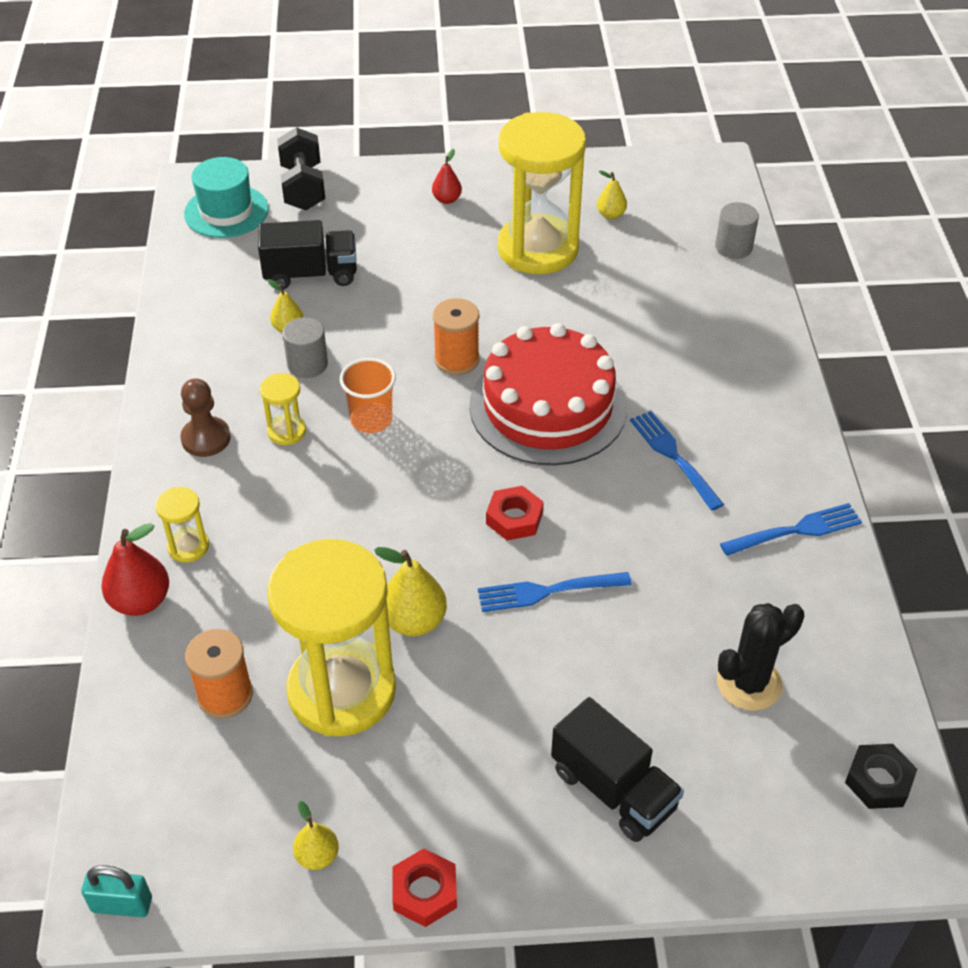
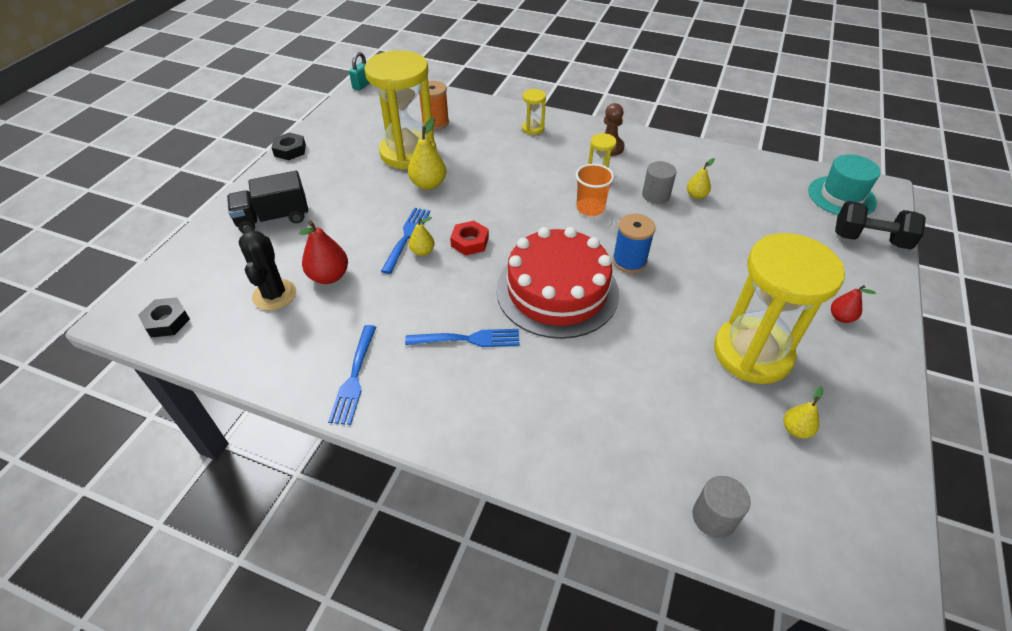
camera: 115 degrees right, 0 degrees up
red pear [101,523,169,616] -> red pear moved to [299,220,348,284]
black truck [258,220,357,289] -> none
yellow pear [293,801,339,870] -> yellow pear moved to [409,217,435,256]
red nut [392,848,457,927] -> black nut [272,132,306,160]
orange spool [433,298,480,375] -> blue spool [612,214,656,273]

